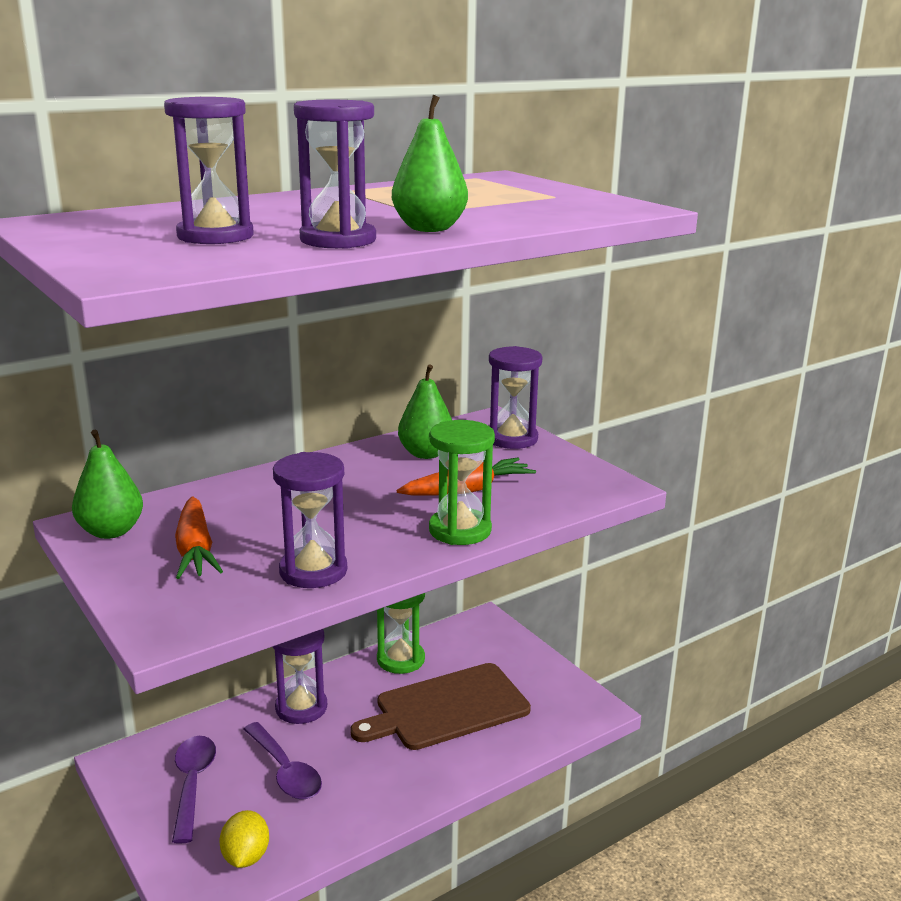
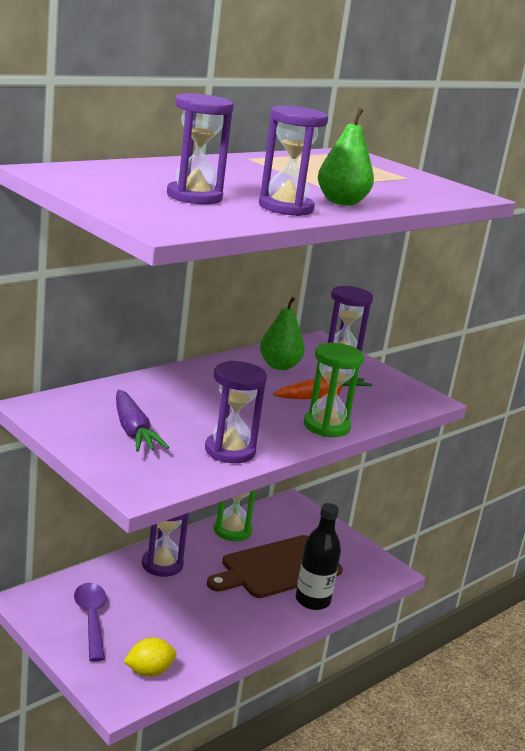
camera: 10 degrees left, 0 degrees up
green pear [72,429,143,539] -> none
orange carrot [175,496,223,579] -> purple carrot [116,390,169,452]
yellow lemon [219,810,269,868] -> yellow lemon turned 75 degrees clockwise [124,637,176,677]
purple spoon [244,722,322,799] -> none
none -> black bottle [296,503,341,610]

